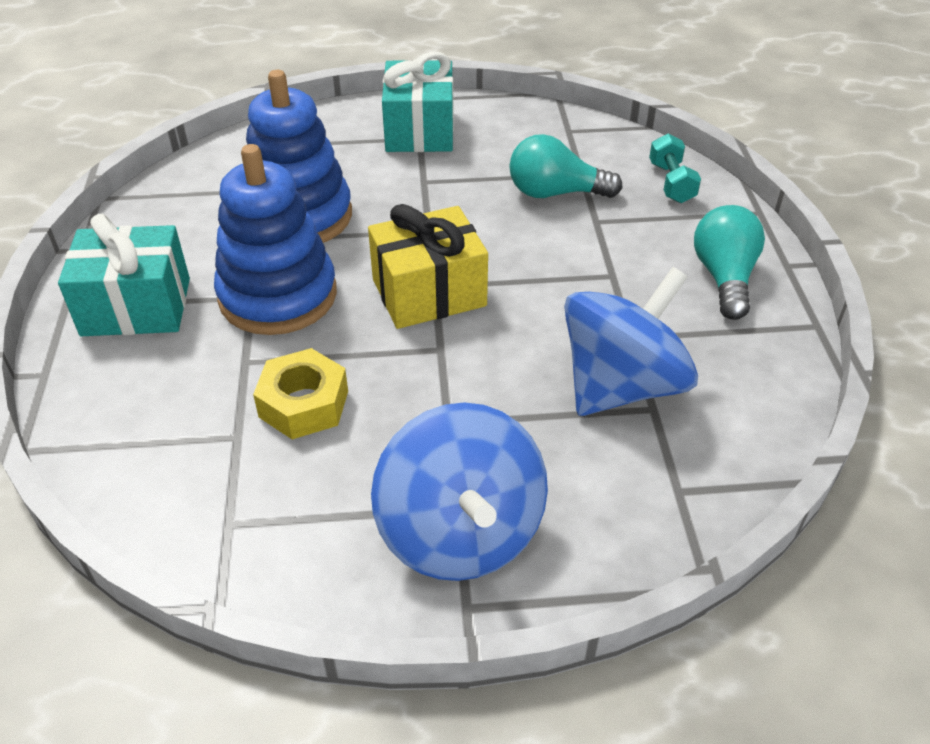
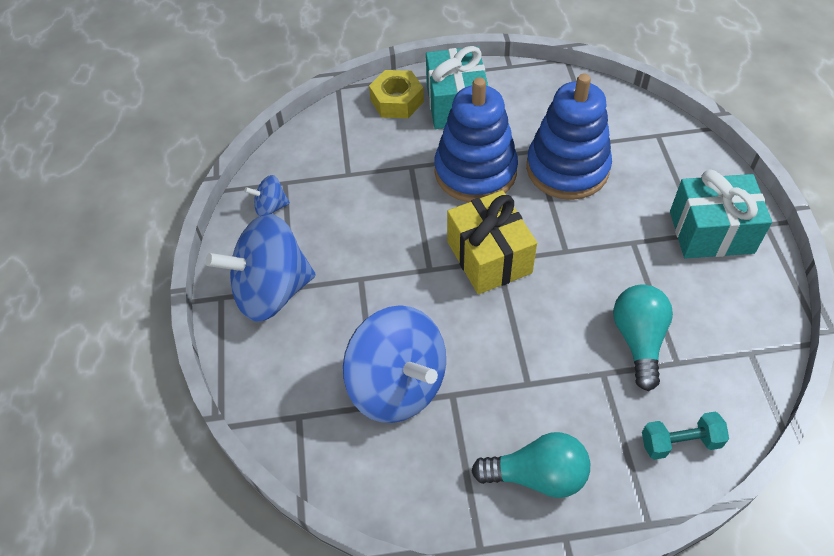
camera: 90 degrees right, 10 degrees up
yellow nut [253,348,348,439] -> yellow nut moved to [369,70,424,118]
none -> blue spinning top [244,175,290,217]

